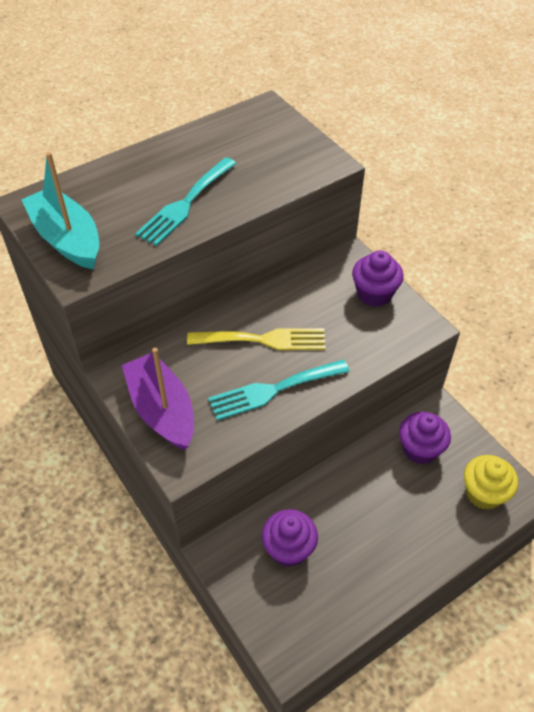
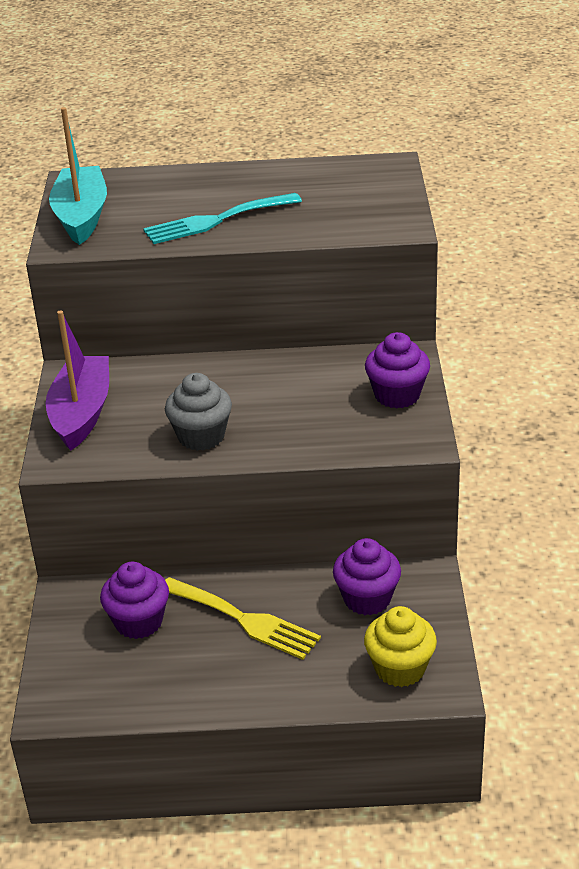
camera: 35 degrees right, 15 degrees down
yellow fork [187,328,326,350] -> yellow fork moved to [165,577,321,660]
turquoise fork [208,360,350,421] -> grey cupcake [165,373,232,451]

